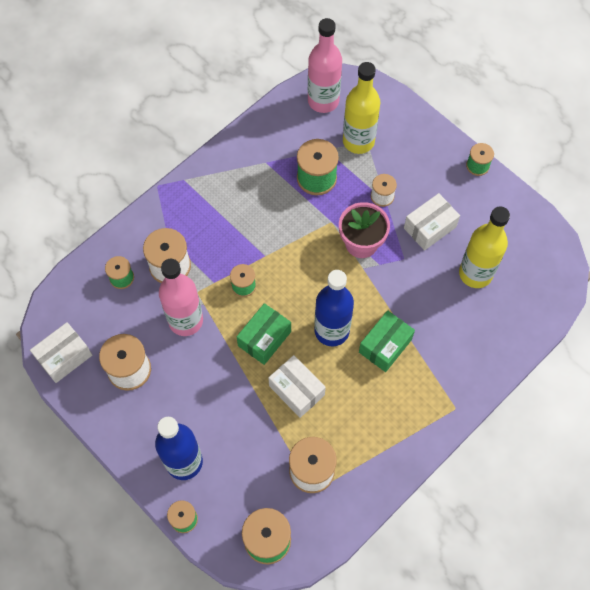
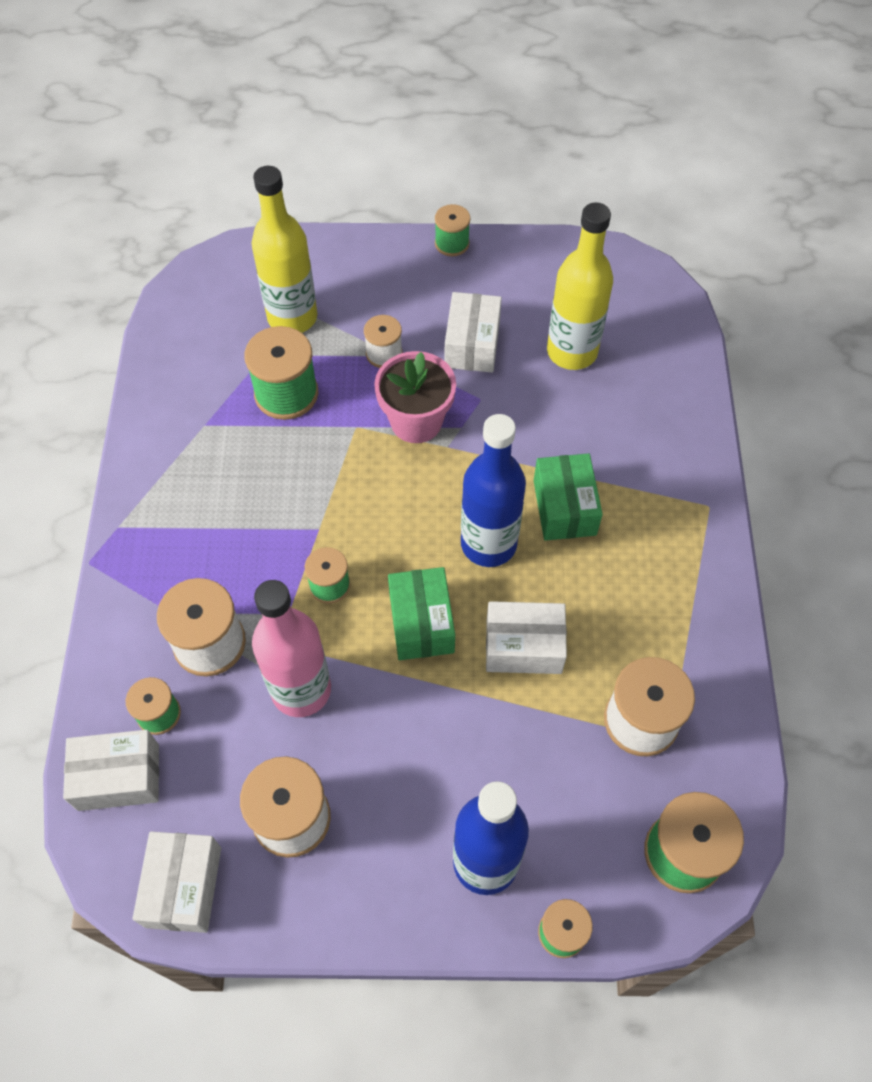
camera: 45 degrees left, 5 degrees down
pink bottle [308,18,342,113] -> none
none -> white box [63,730,159,811]

